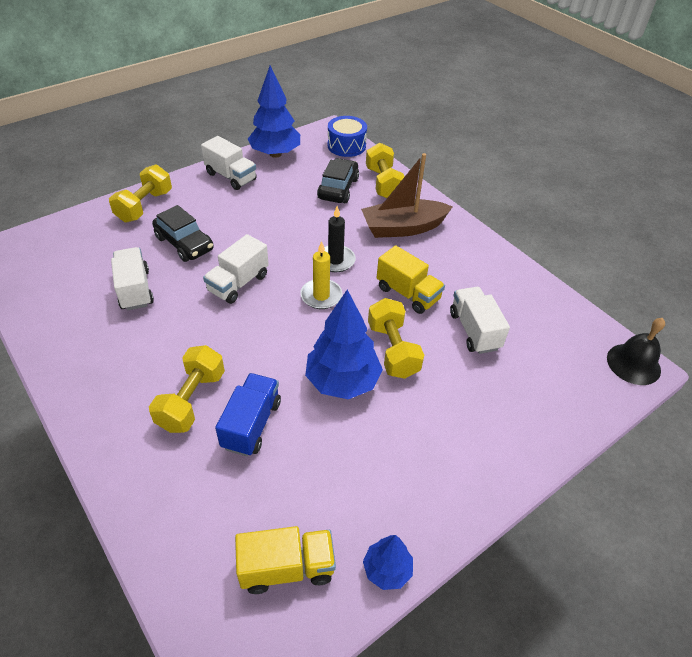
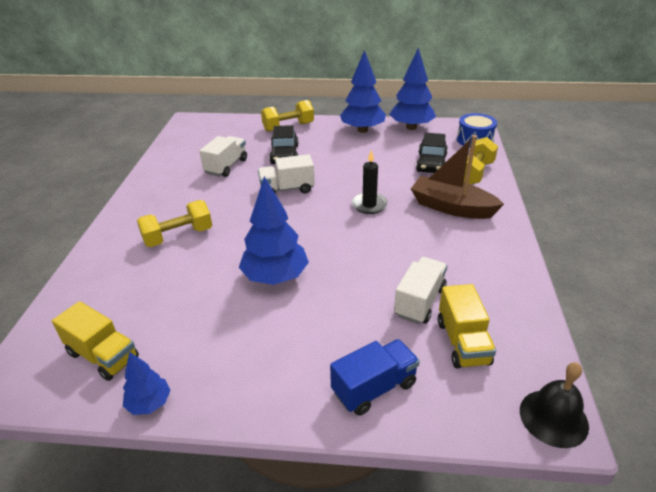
camera: 45 degrees right, 10 degrees down
white truck [201,136,257,190] -> blue tree [340,50,386,133]
blue truck [215,373,281,456] -> blue truck moved to [330,339,420,416]
yellow candle [300,241,343,309] -> none
black car [317,158,359,203] -> black car turned 135 degrees clockwise [416,133,448,173]
yellow dumbbell [368,298,424,379] -> none
yellow truck [377,245,445,314] -> yellow truck moved to [438,284,496,368]

